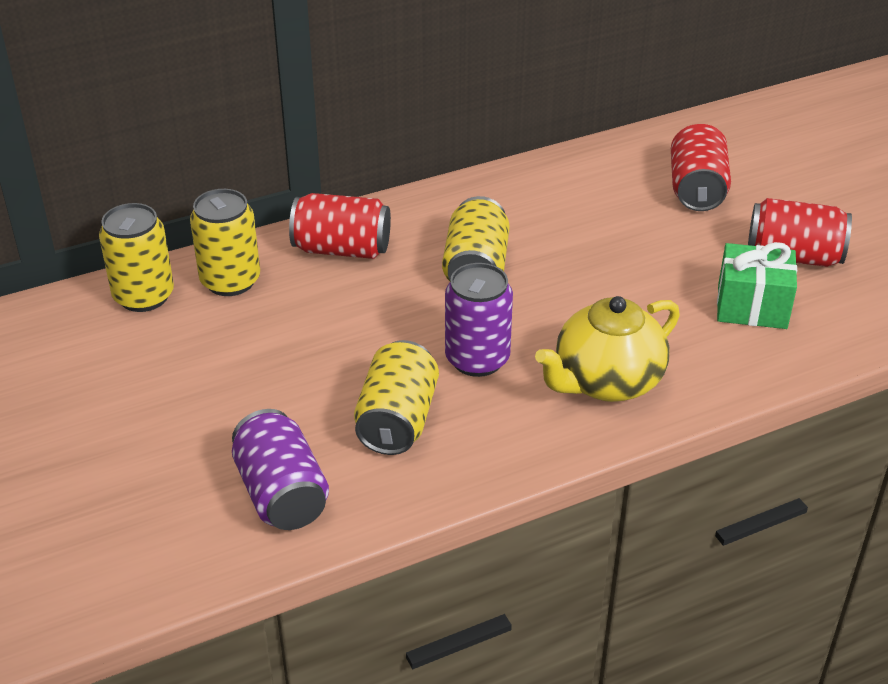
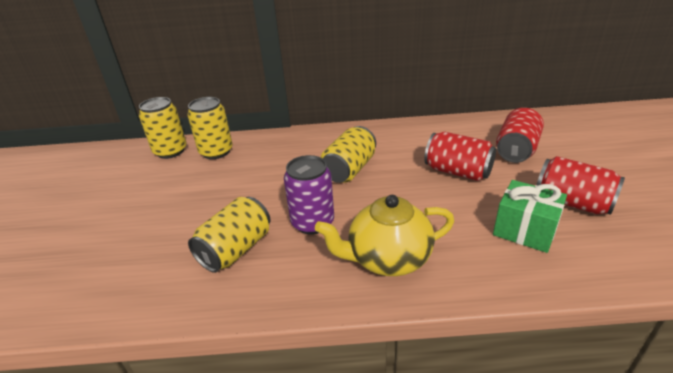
camera: 25 degrees right, 5 degrees down
purple can [232,409,329,530] -> none
red can [289,193,391,259] -> red can moved to [424,132,496,181]

